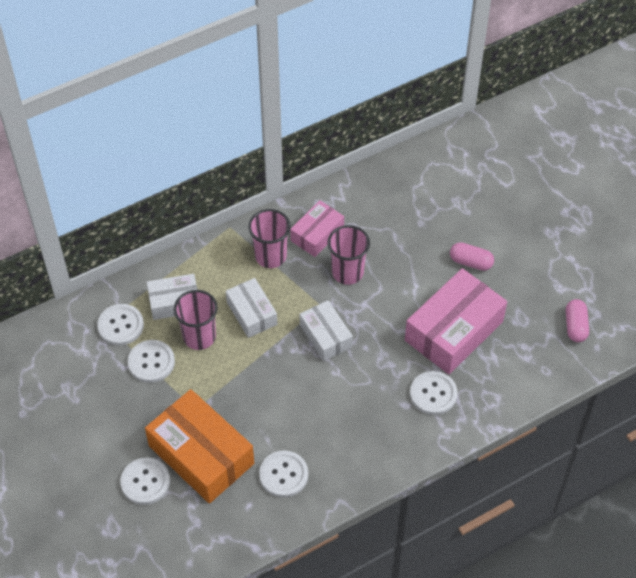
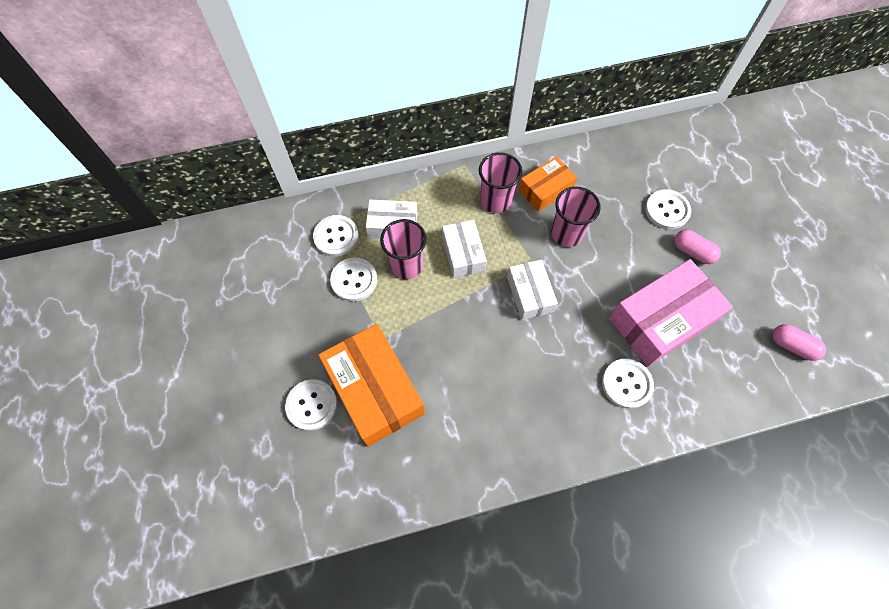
camera: 15 degrees right, 10 degrees up
white button [259,450,308,498] -> white button moved to [645,189,691,230]
pink box [290,200,344,257] -> orange box [519,156,577,212]
pink capsule [566,299,589,342] -> pink capsule turned 75 degrees counterclockwise [772,324,826,361]

